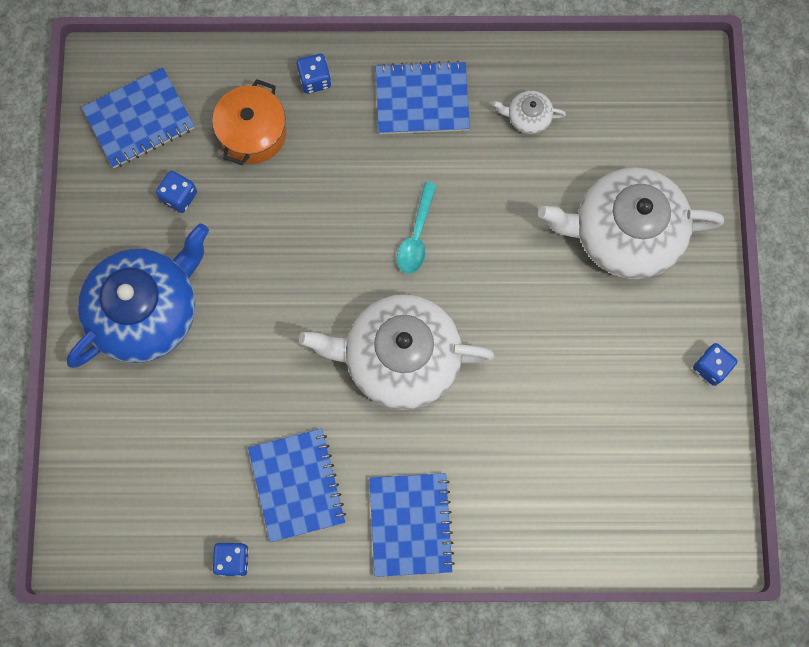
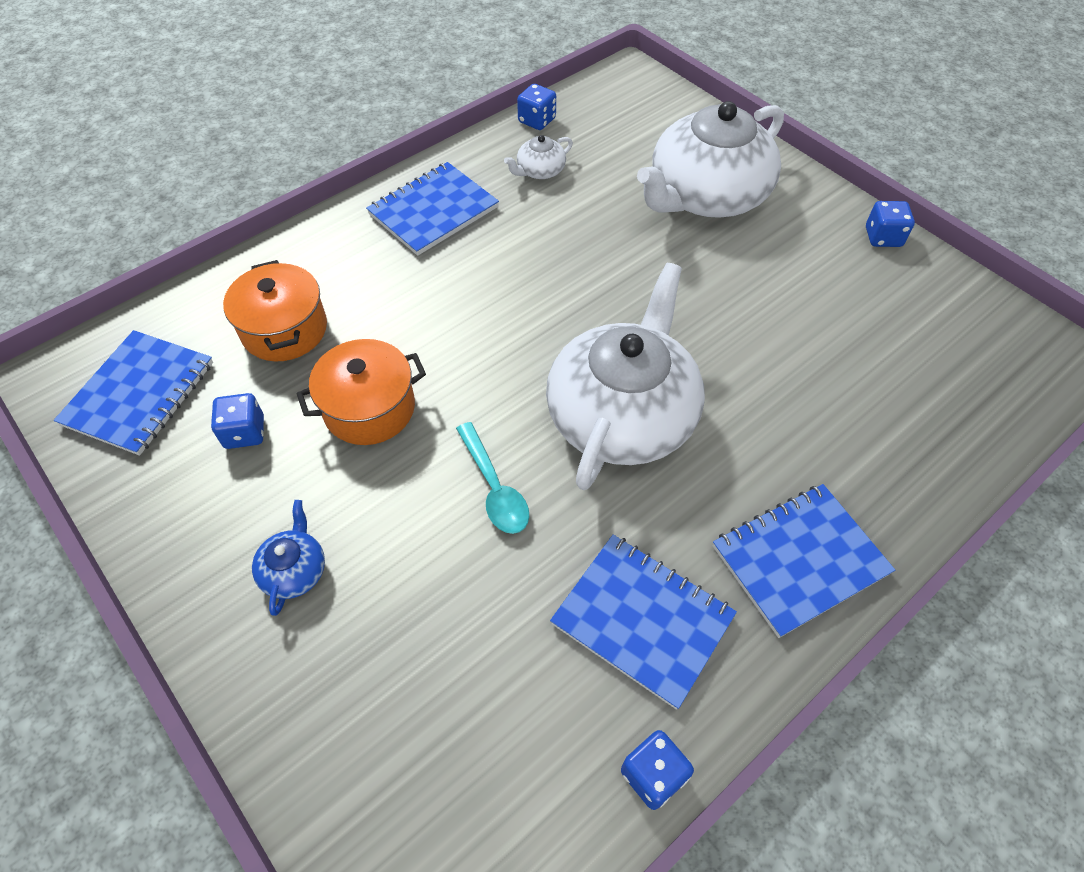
camera: 40 degrees left, 20 degrees down
blue teapot [67,223,209,368] -> blue teapot [252,500,325,616], size x0.41
blue dice [297,54,331,94] -> blue dice moved to [517,84,556,130]
white teapot [299,294,495,410] -> white teapot turned 150 degrees clockwise [546,263,705,490]
blue notebook [369,473,455,577] -> blue notebook turned 75 degrees counterclockwise [713,484,895,638]
turquoise spoon [397,182,437,274] -> turquoise spoon moved to [456,422,529,534]
none -> orange pot [297,339,426,445]

